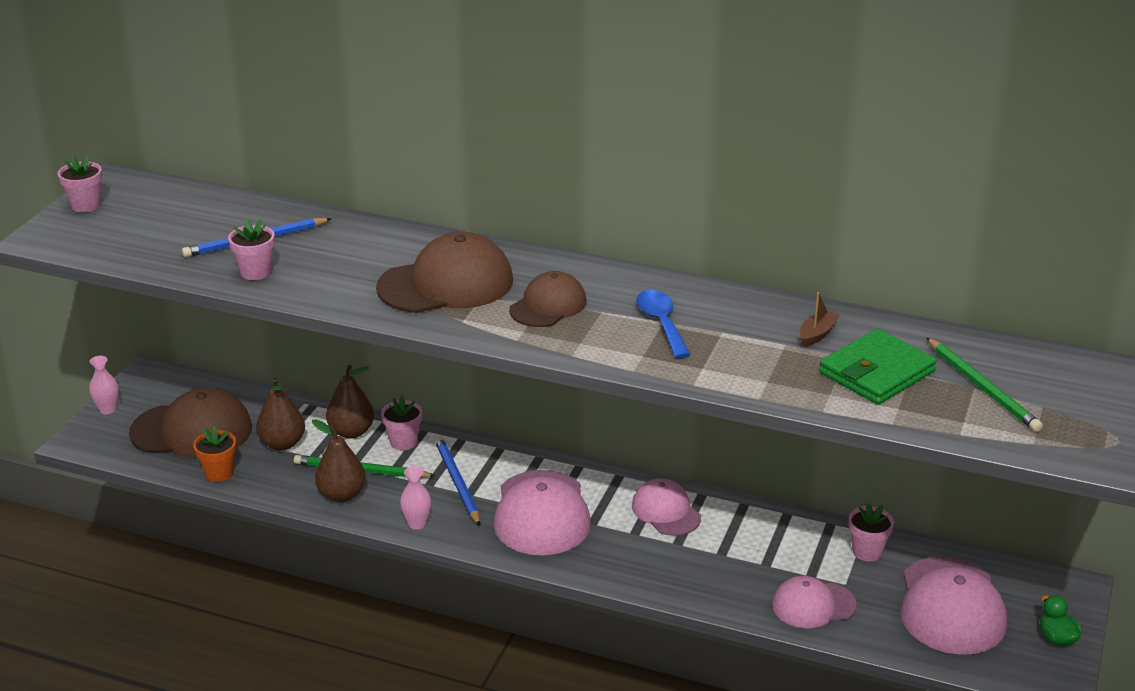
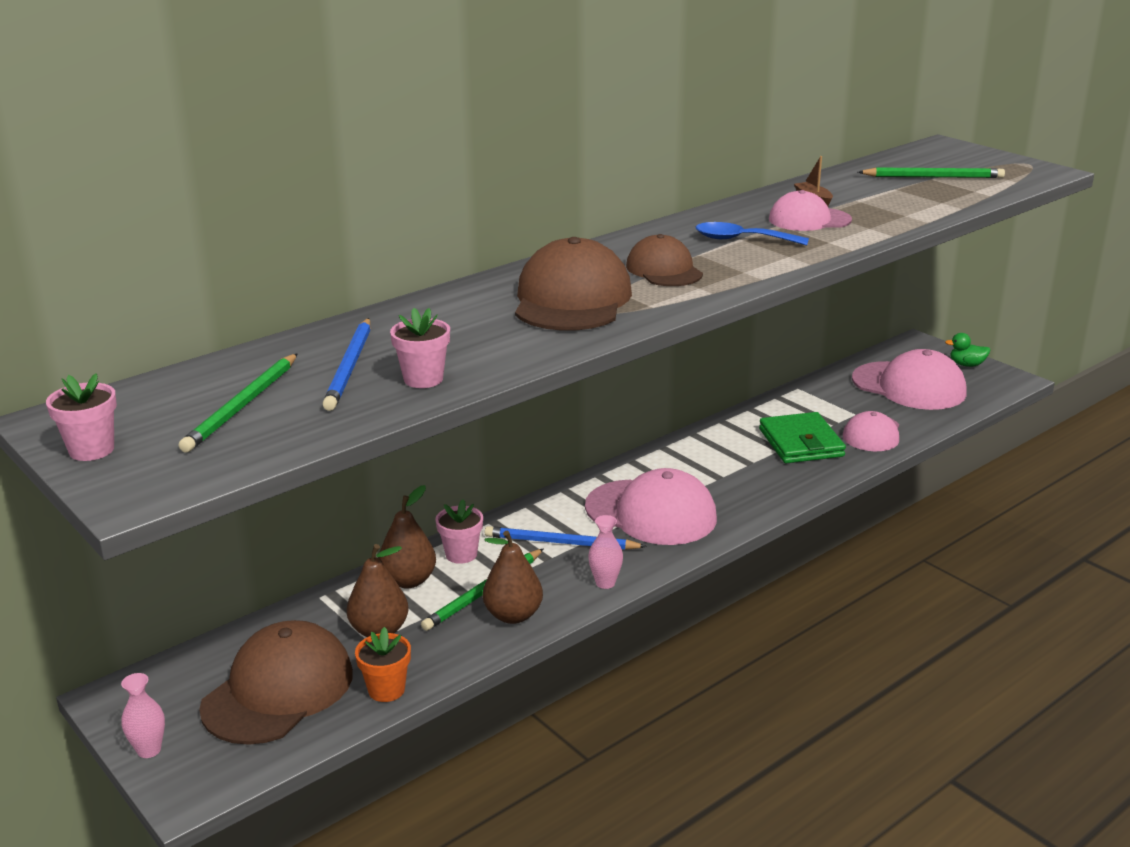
camera: 60 degrees left, 5 degrees down
pink cap [632,478,701,536] -> pink cap moved to [769,190,852,231]
green wallet [819,329,937,405] -> green wallet moved to [759,412,846,463]
pink flower pot [849,503,894,562] -> none
none -> green pencil [179,354,297,453]

